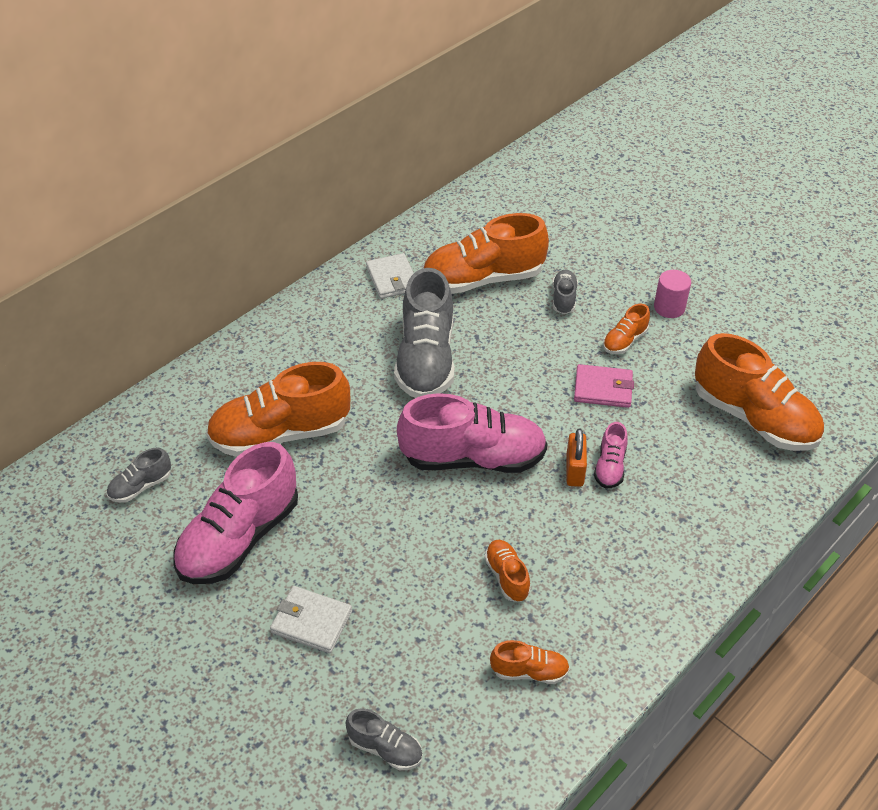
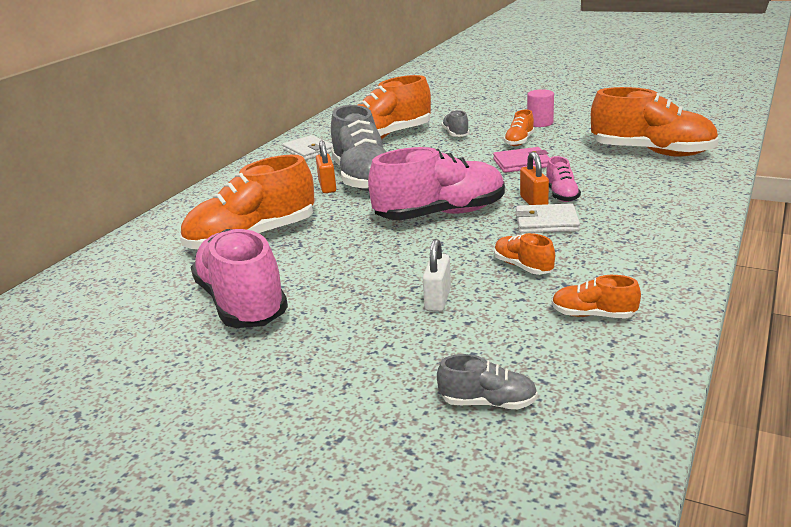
camera: 15 degrees left, 20 degrees down
grey shoe [107,448,171,503] -> none
pink shoe [174,442,298,584] -> pink shoe turned 135 degrees clockwise [191,229,288,328]
white wallet [270,586,352,653] -> white wallet moved to [515,203,580,233]
orange shoe [490,640,570,684] -> orange shoe turned 150 degrees counterclockwise [552,275,641,319]
none -> orange padlock [316,140,336,193]
none -> white padlock [423,239,451,312]

